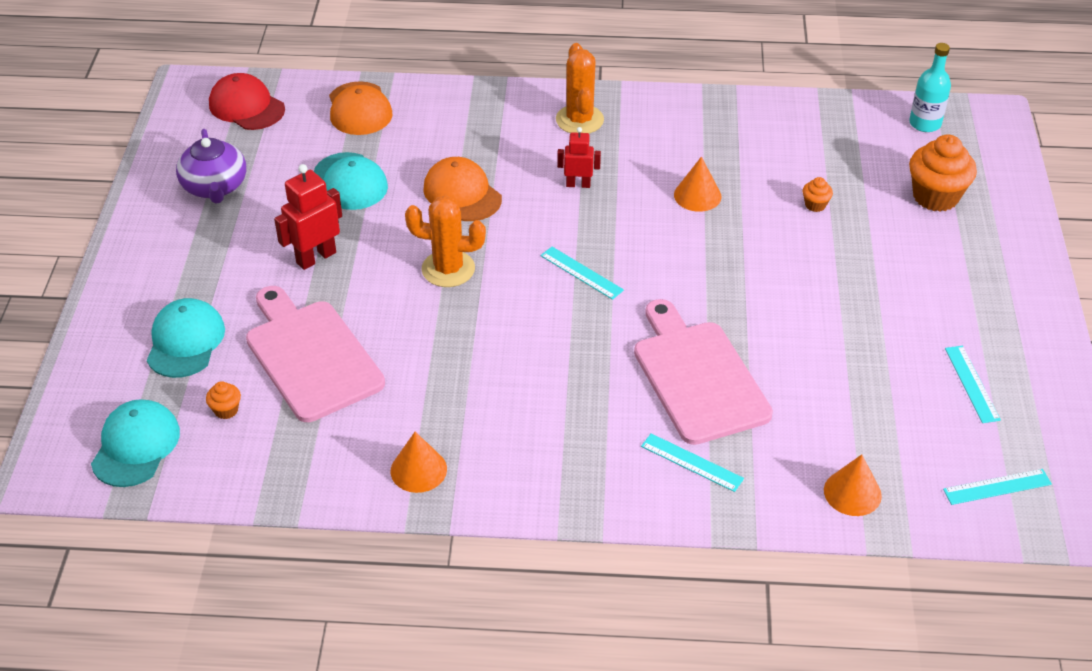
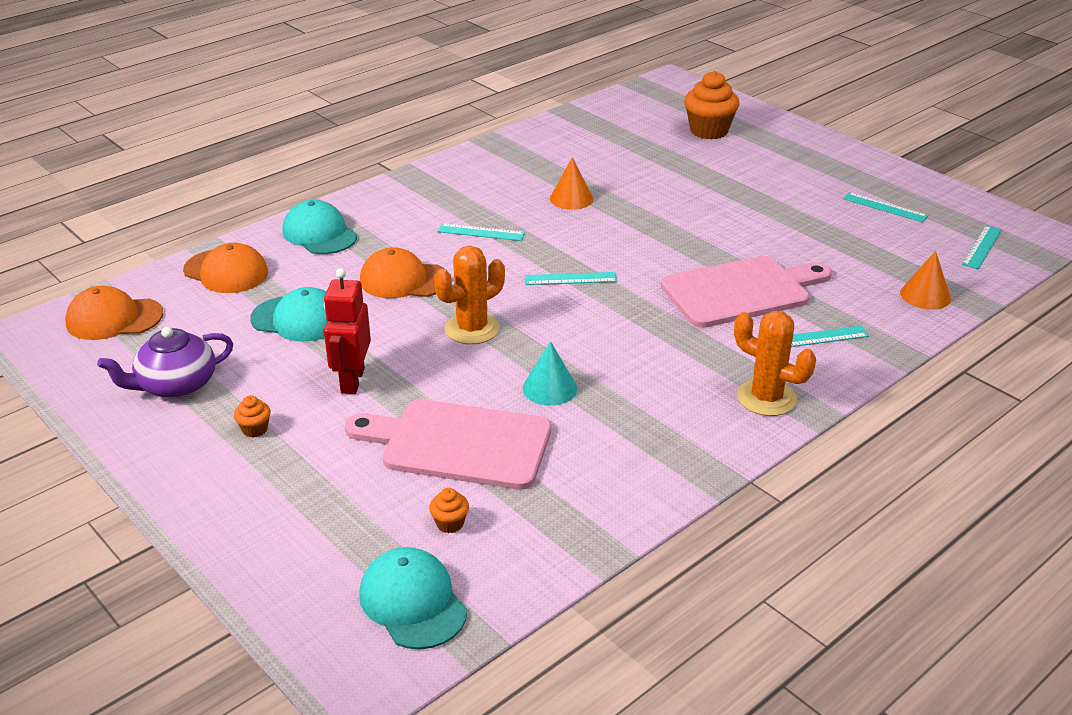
camera: 45 degrees left, 10 degrees down
turquoise cap [147,298,225,378] -> turquoise cap moved to [282,200,357,254]
purple teapot [176,129,246,204] -> purple teapot turned 120 degrees clockwise [97,327,233,398]
red cap [209,73,285,130] -> orange cap [65,286,163,340]
orange cone [391,432,447,493] -> none
orange cactus [556,43,604,134] -> orange cactus moved to [734,311,816,416]
red robot [557,127,601,188] -> turquoise ruler [437,223,525,241]
pink cutting board [634,299,773,445] -> pink cutting board turned 135 degrees clockwise [661,256,832,328]
orange cupcake [803,177,833,212] -> orange cupcake moved to [234,395,271,438]
turquoise bottle [909,43,951,132] -> none
none -> turquoise cone [523,341,577,406]

